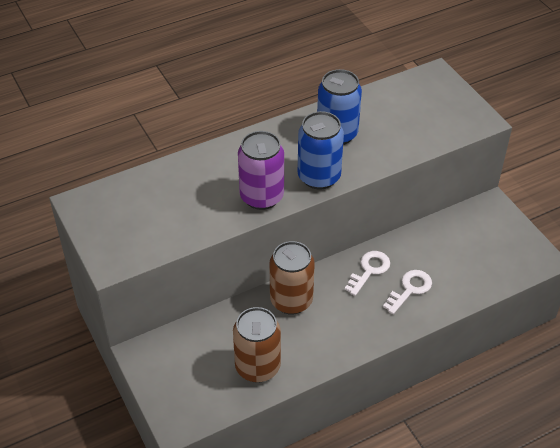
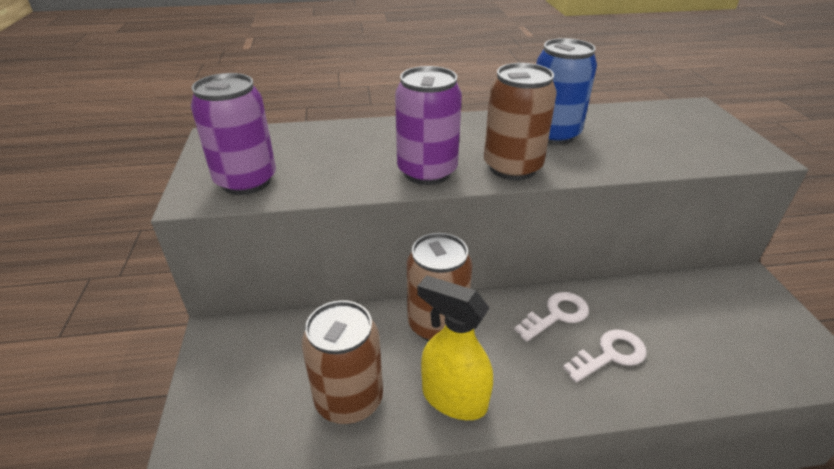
camera: 20 degrees right, 10 degrees down
blue can [298,111,344,190] -> brown can [484,63,557,180]
none -> purple can [191,73,276,195]
none -> yellow spray bottle [417,275,493,420]

